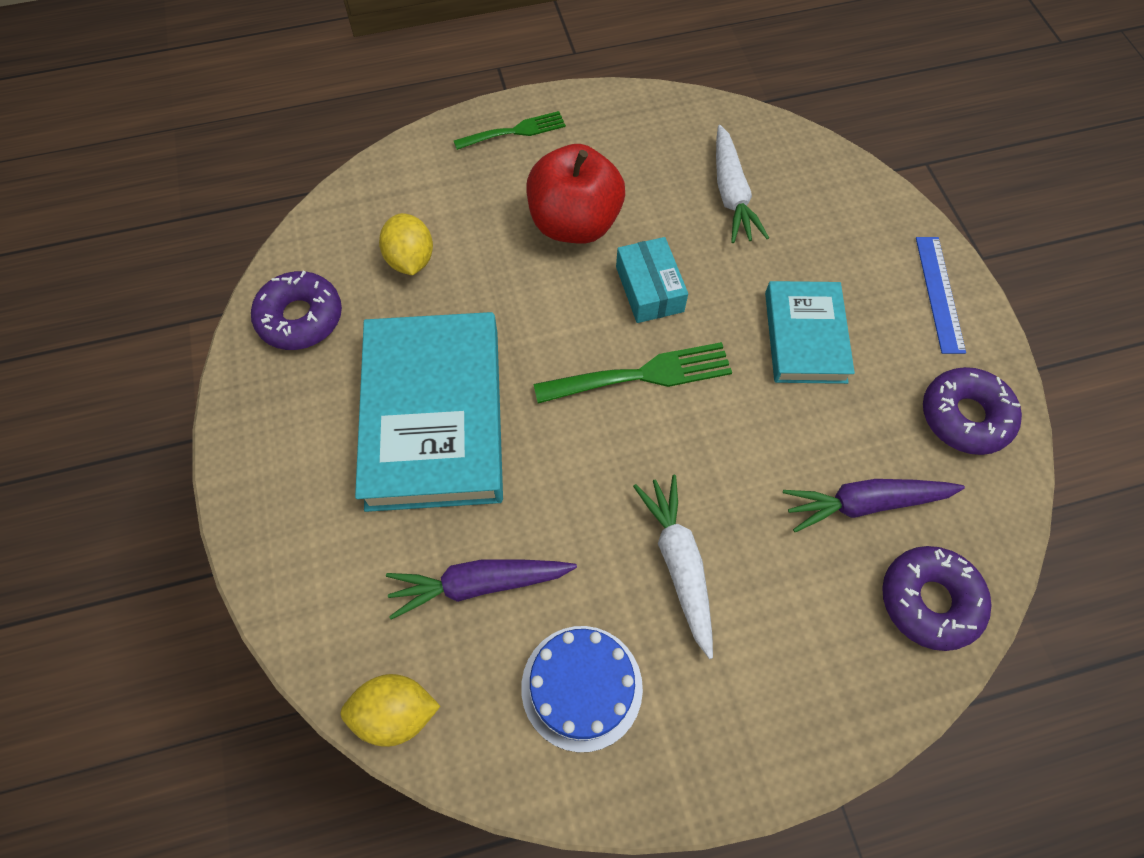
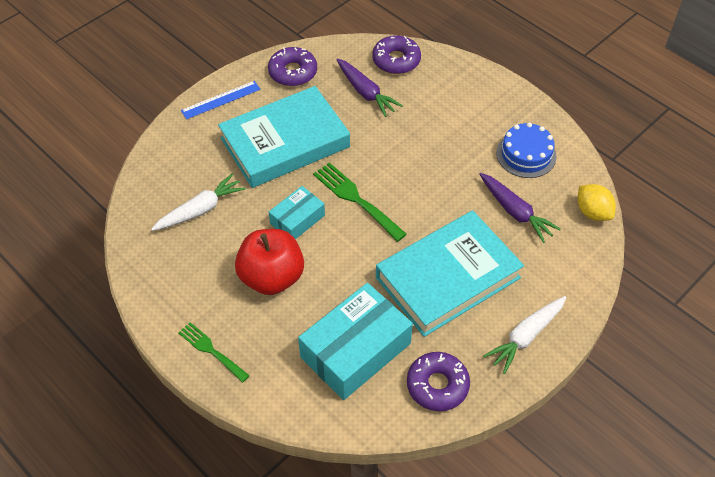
camera: 120 degrees left, 10 degrees down
yellow lemon [379,213,433,275] -> turquoise box [298,283,413,400]
white carrot [633,475,713,659] -> white carrot moved to [483,296,566,374]
turquoise book [765,281,855,384] -> turquoise book [218,86,350,188], size x1.74

